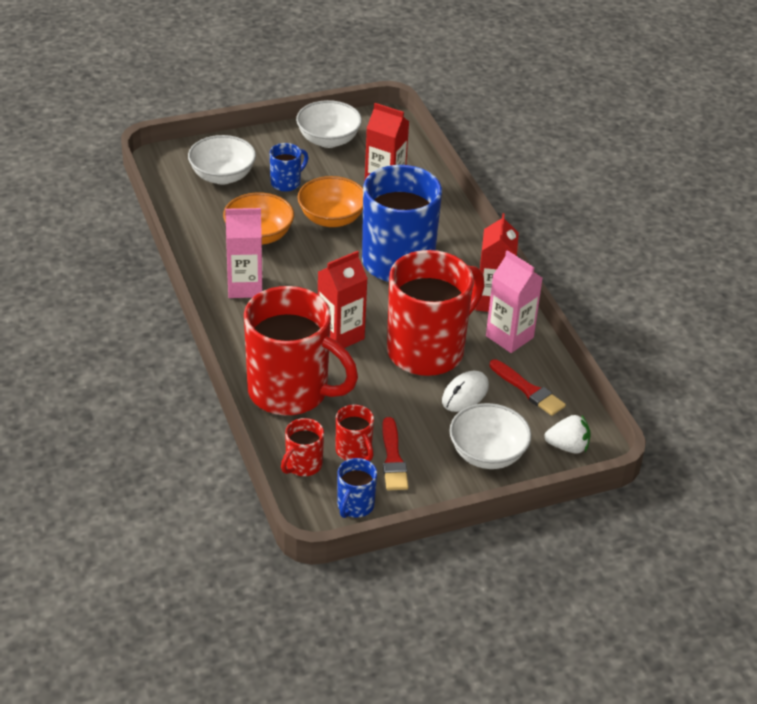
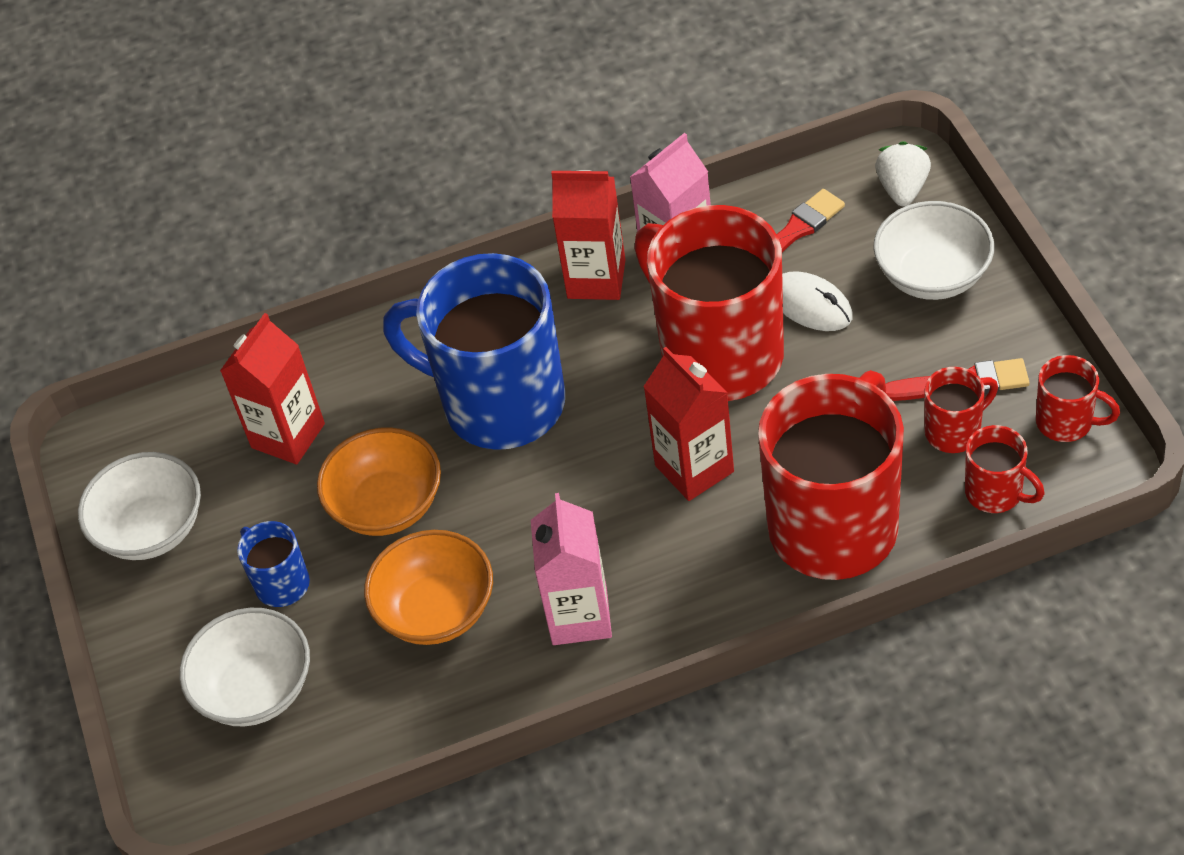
camera: 80 degrees left, 10 degrees up
blue mug [337,458,377,518] -> red mug [1036,355,1120,442]

